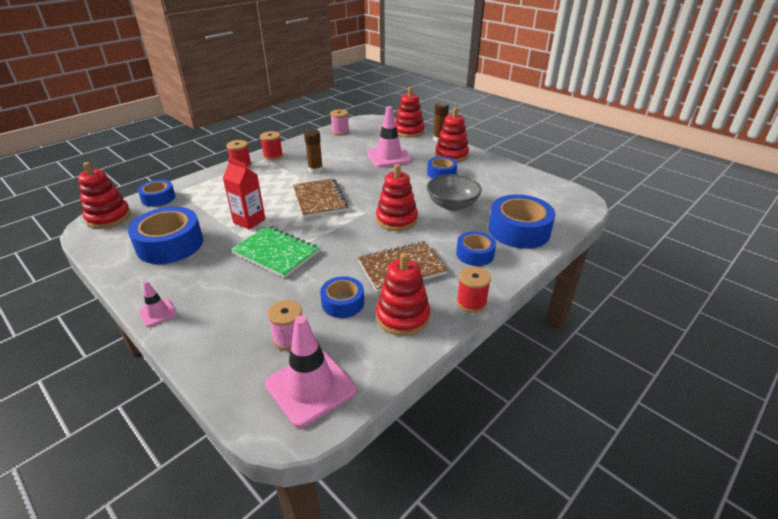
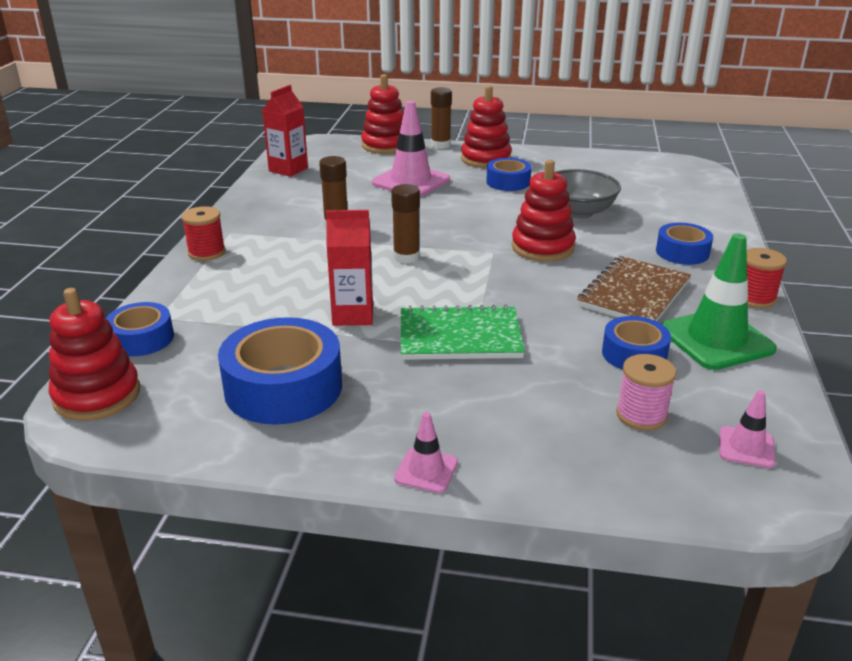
camera: 35 degrees left, 5 degrees down
red spool [260,131,283,160] -> none
pink traffic cone [265,316,357,428] -> pink traffic cone [719,390,776,468], size x0.50
brown notebook [293,178,348,218] -> brown glue stick [391,184,420,264]
pink spool [330,109,349,136] -> red carton [262,85,308,177]
red stacking toy [376,253,430,336] -> green traffic cone [661,233,777,370]
blue tape [488,194,556,249] -> none

